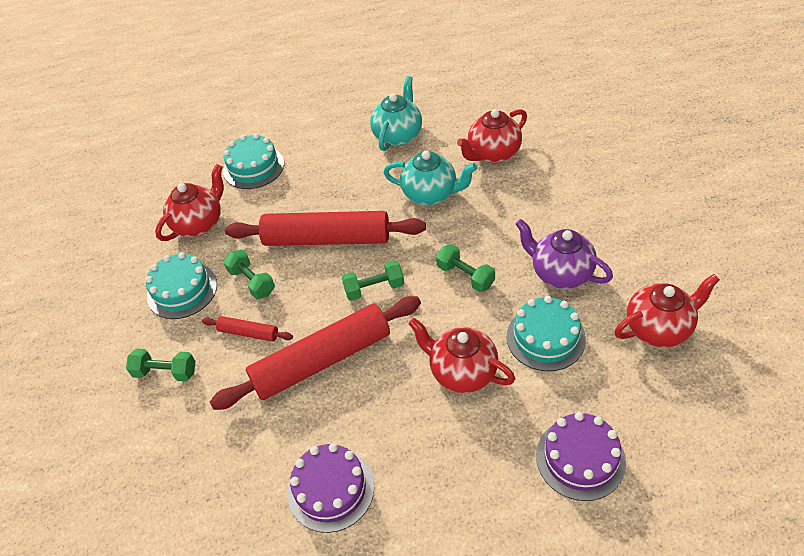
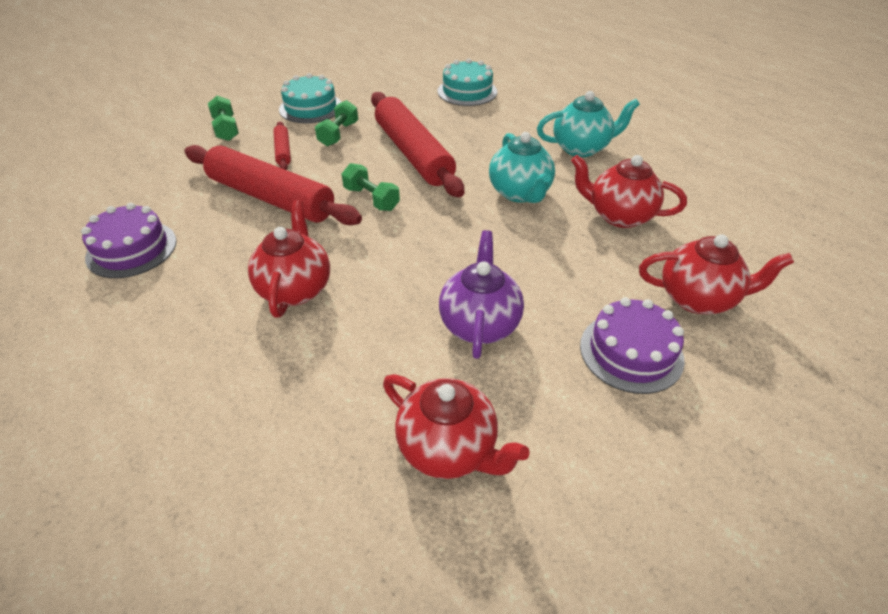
camera: 55 degrees right, 5 degrees down
red teapot [155,164,224,241] -> red teapot moved to [639,234,794,314]
green dumbbell [436,244,495,292] -> none
turquoise cake [507,296,586,371] -> none
purple cake [536,412,626,501] -> purple cake moved to [580,297,685,394]

